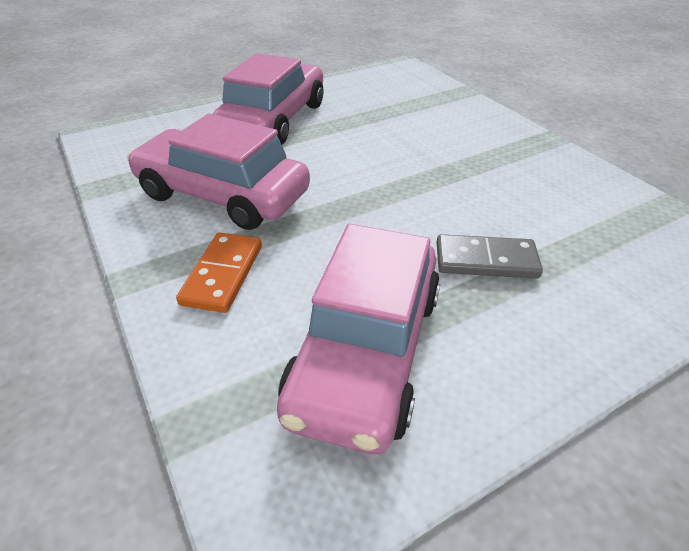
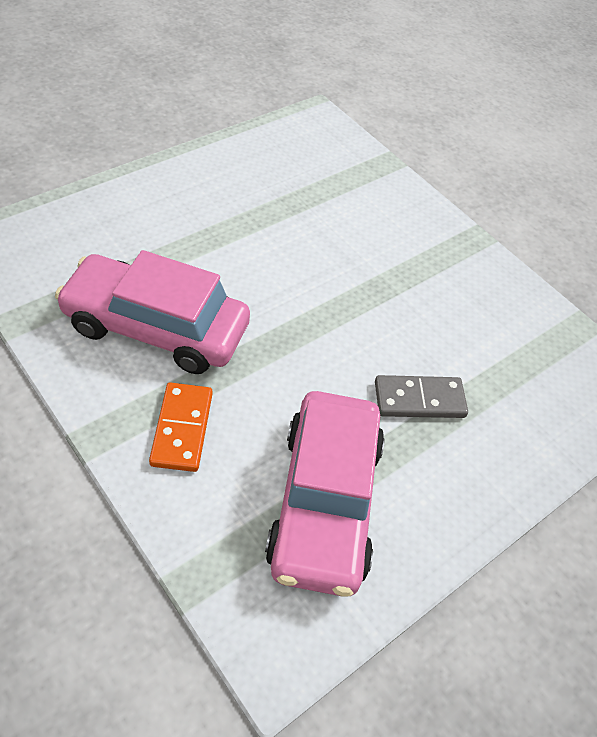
camera: 15 degrees left, 10 degrees up
pink car [213,53,323,145] -> none

